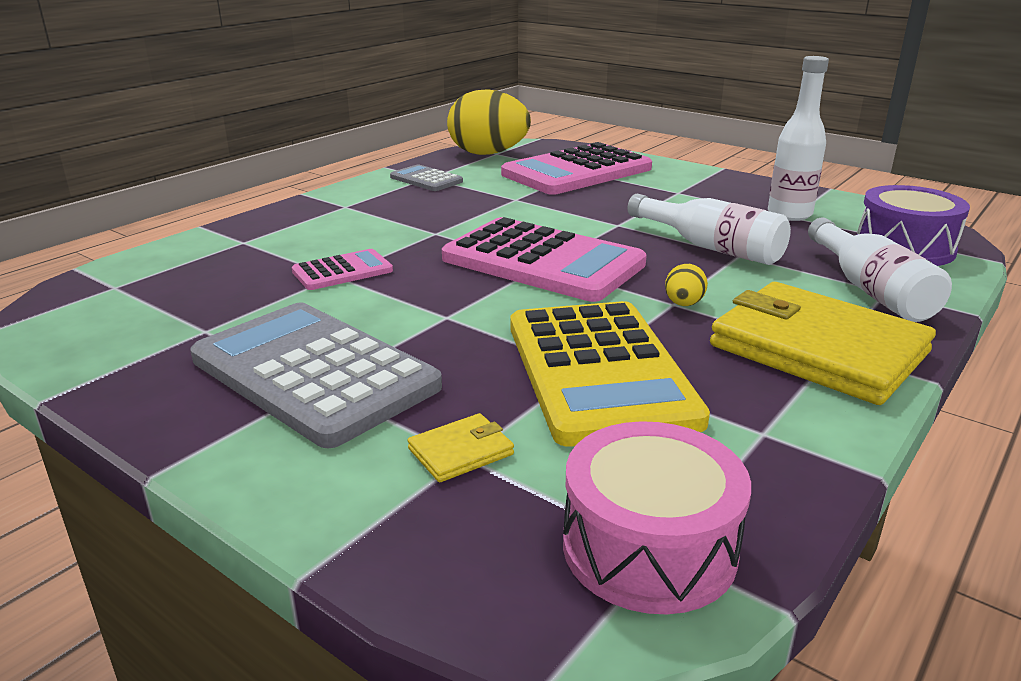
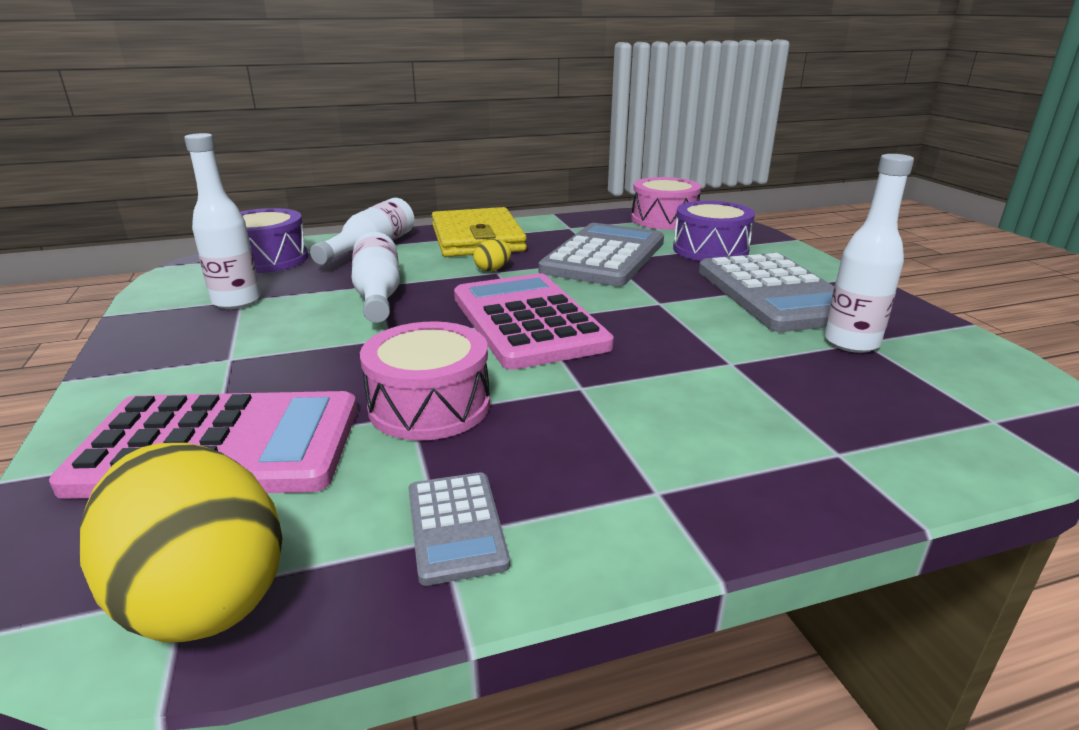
camera: 145 degrees left, 0 degrees up
pink calculator [292,249,393,290] -> none
yellow wallet [408,413,514,482] -> purple drum [673,201,755,261]
yellow calculator [510,301,710,447] -> grey calculator [539,223,664,287]
none -> pink drum [360,321,490,441]
none -> white bottle [824,154,914,353]

